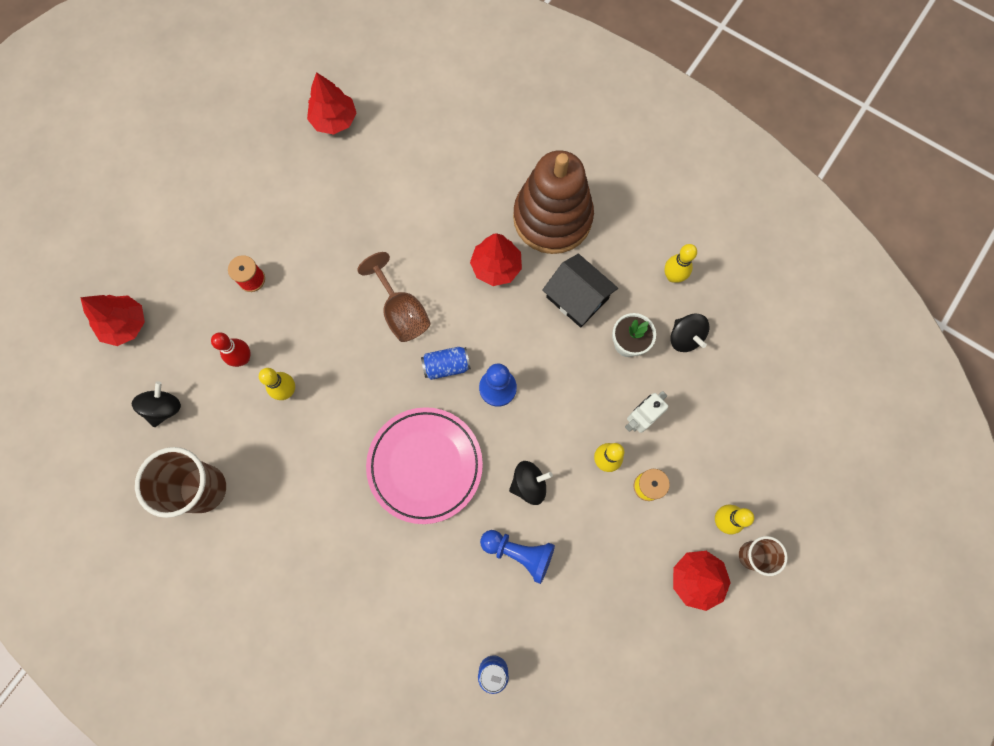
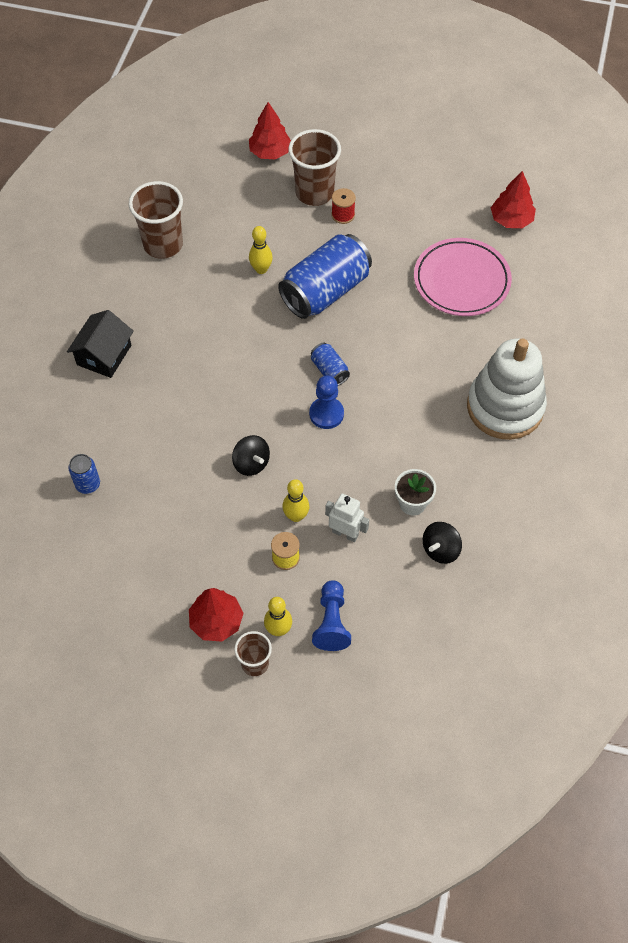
camera: 70 degrees right, 15 degrees down
black spinning top [132,381,181,427] -> none
red bowling pin [211,333,250,367] -> none
brown goblet [358,252,431,342] -> none
pink plate [366,407,483,524] -> pink plate moved to [414,238,512,316]
red tree [470,233,522,286] -> none
blue pawn [480,530,555,584] -> blue pawn moved to [312,580,351,651]
brown stacking toy [513,150,594,254] -> white stacking toy [467,338,547,440]
black house [542,254,618,328] -> black house moved to [67,310,134,378]
yellow bowling pin [664,244,697,283] -> none
none -> blue can [278,234,372,319]
none -> brown cup [288,129,341,206]

